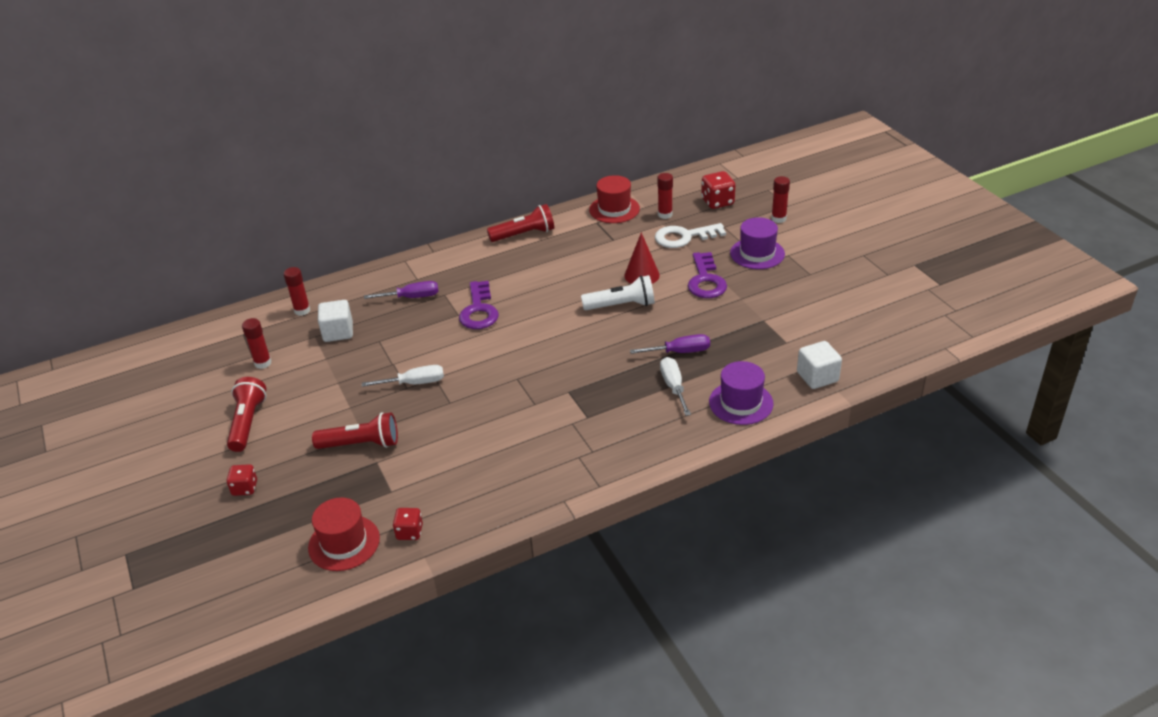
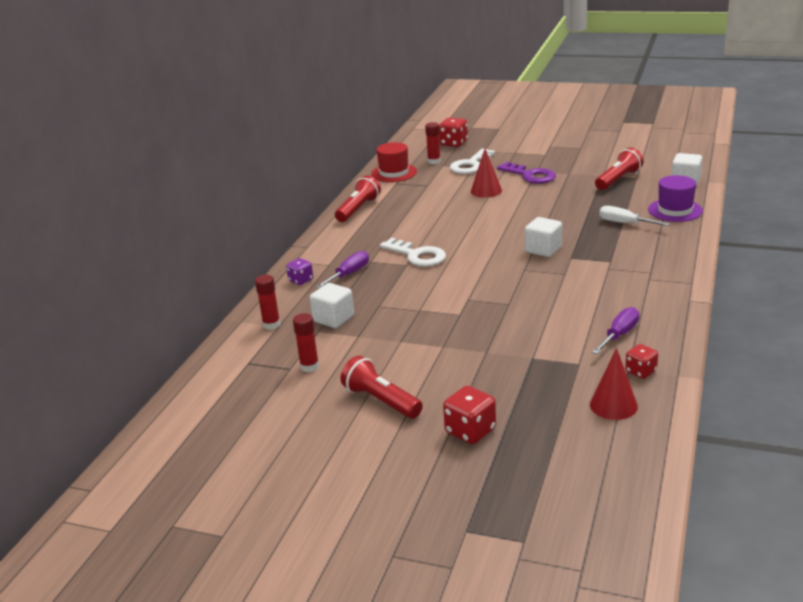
camera: 45 degrees left, 10 degrees down
red dice [227,464,257,496] -> red dice [443,386,496,444], size x1.54
red hat [308,498,380,571] -> red cone [590,348,638,420]
red flashlight [312,412,398,449] -> red flashlight moved to [595,147,643,190]
white screwdriver [362,365,444,387] -> none
purple key [459,281,499,329] -> white key [380,238,446,267]
white flashlight [581,275,655,310] -> none
purple screwdriver [630,334,710,354] -> purple screwdriver moved to [592,307,639,354]
purple hat [730,217,785,269] -> none
red glue stick [771,176,790,223] -> none
none -> purple dice [286,258,313,285]
none -> white cube [525,217,562,257]

